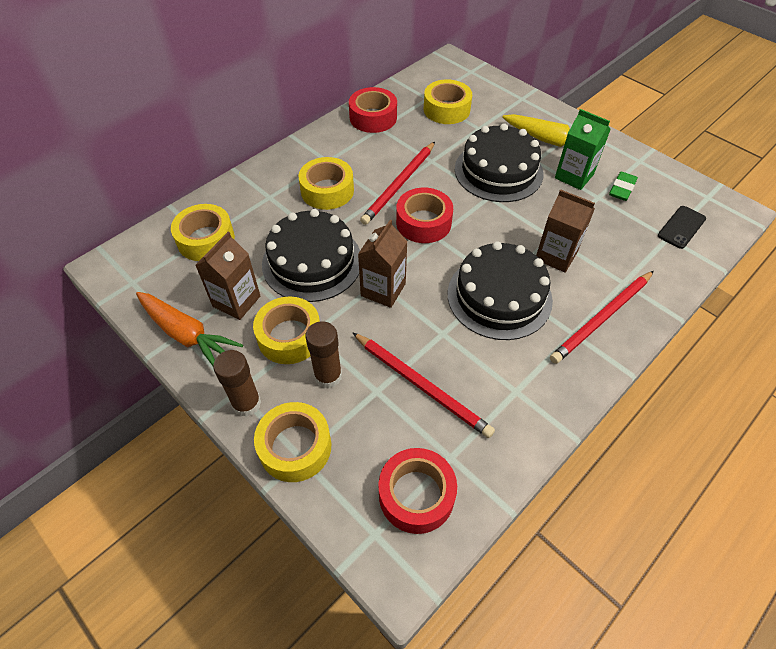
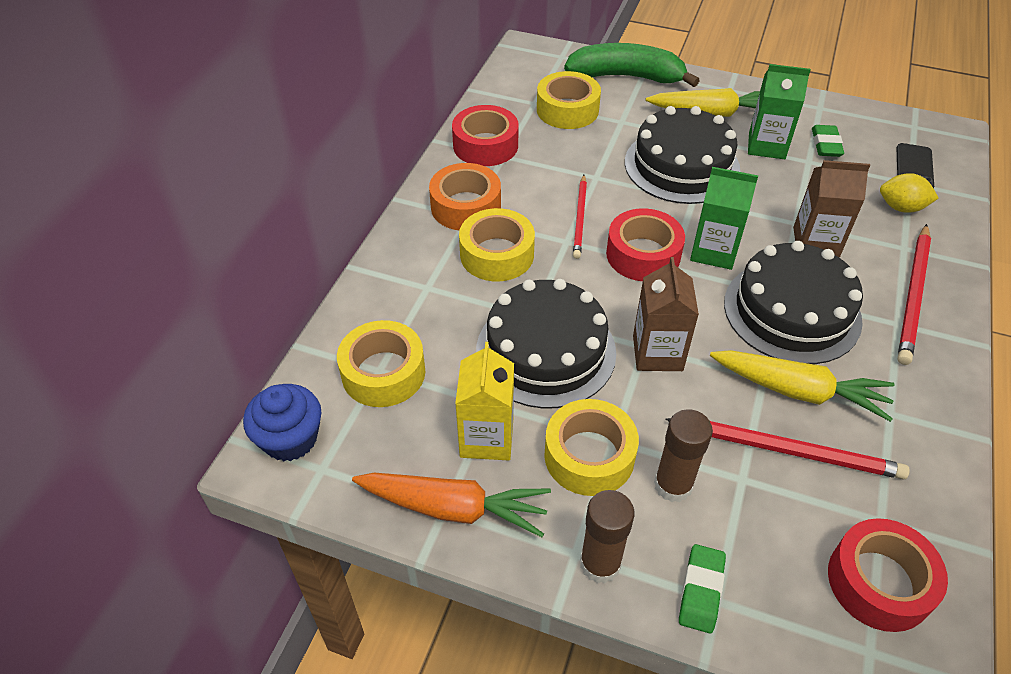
camera: 25 degrees left, 5 degrees down
brown carton [195,232,260,320] -> yellow carton [455,342,514,460]
yellow tape [254,402,331,482] -> green eraser [679,544,726,633]
red pencil [360,142,435,225] -> red pencil [573,175,587,259], size x0.66
none -> blue cupcake [243,384,322,461]
none -> orange tape [429,163,501,230]
none -> green banana [564,43,700,87]
none -> green carton [690,167,758,270]
none -> yellow carrot [710,350,895,422]
none -> yellow lemon [880,173,938,213]

